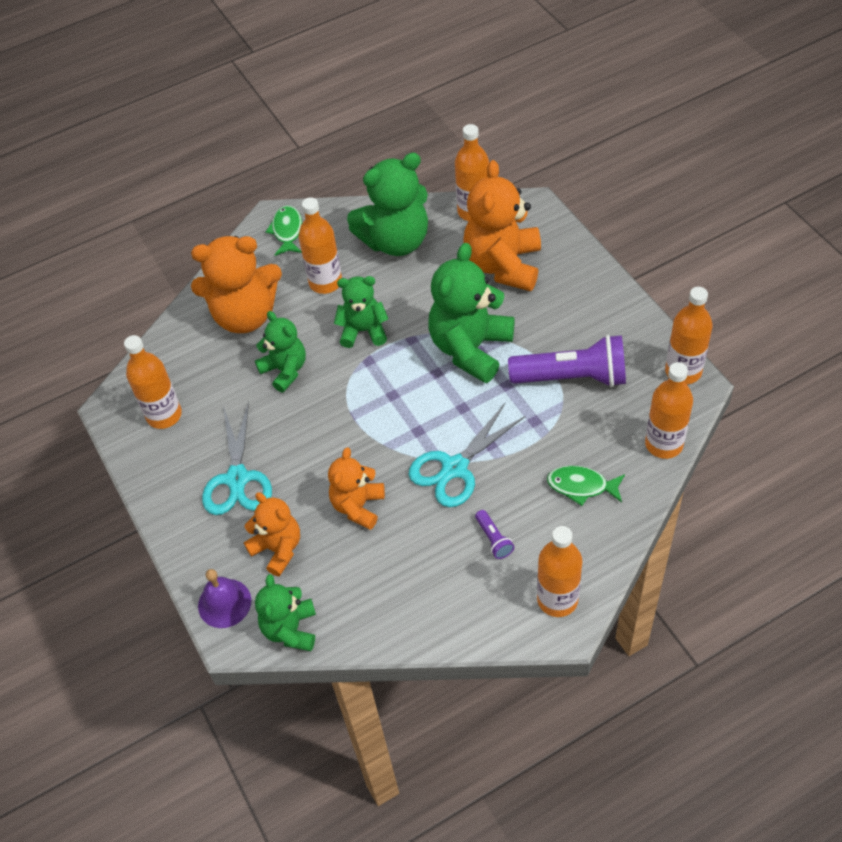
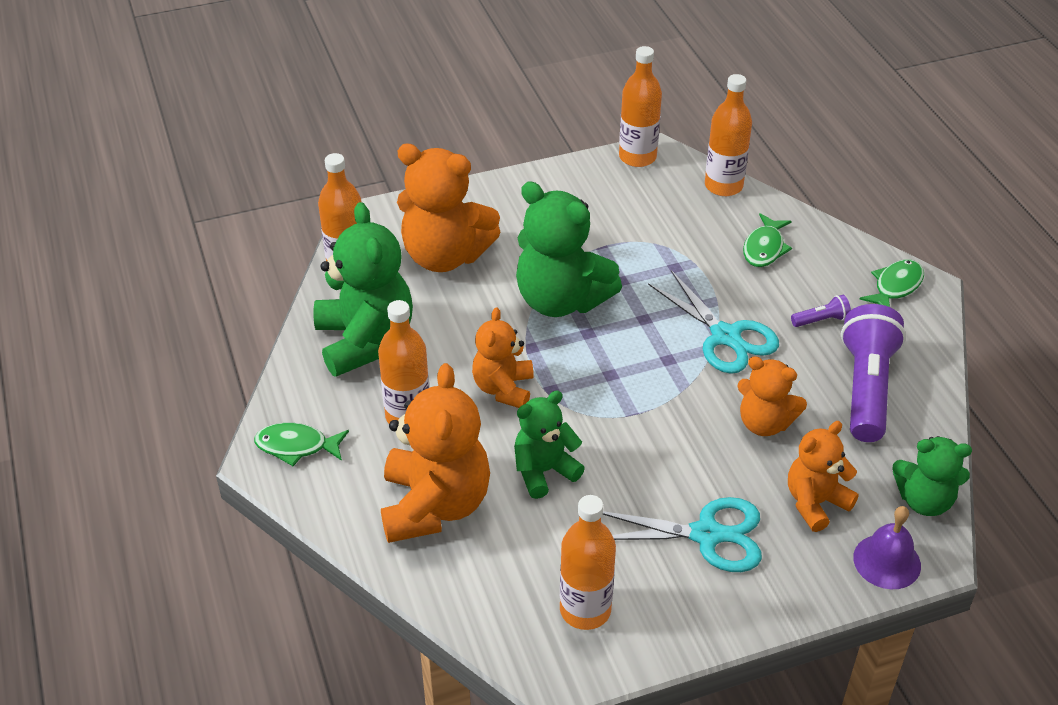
camera: 85 degrees left, 10 degrees down
green teddy bear [334,276,388,348] -> orange teddy bear [472,308,534,408]
purple flashlight [508,335,626,387] -> purple flashlight moved to [841,304,906,442]
orange bottle [537,526,582,617] -> green fish [859,260,924,307]

